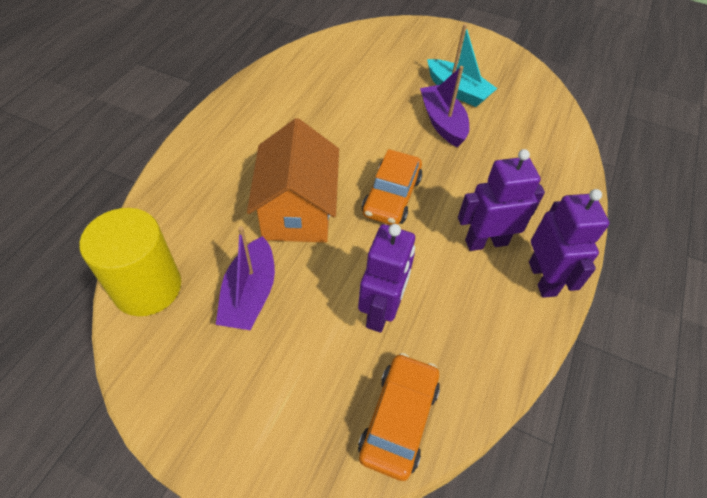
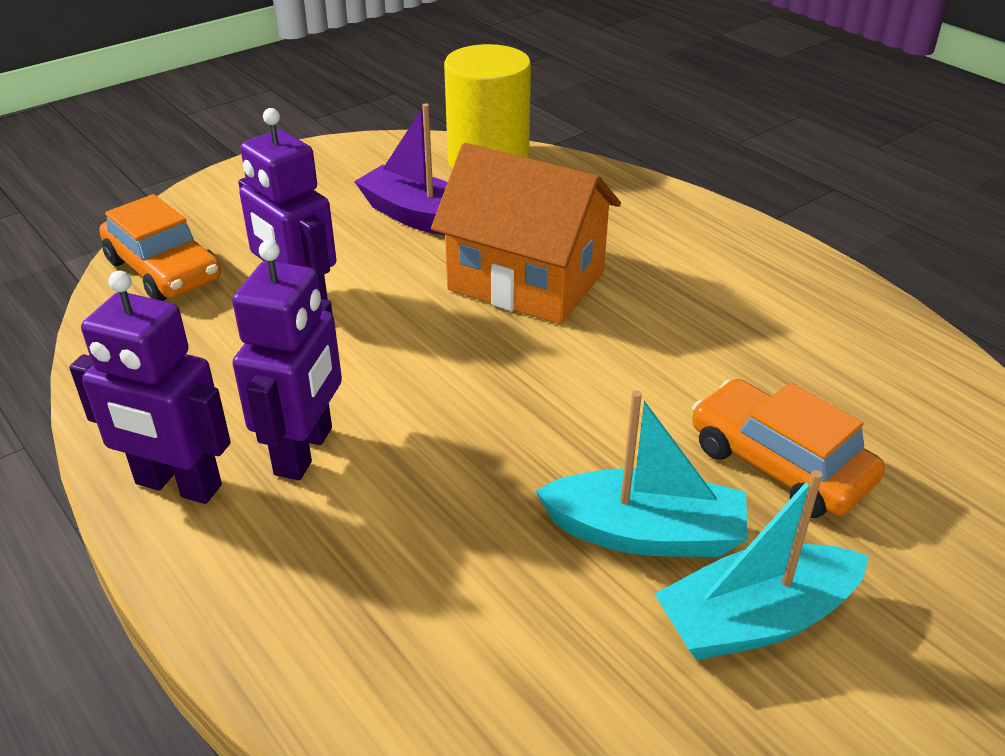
camera: 120 degrees right, 15 degrees down
orange car [362,149,422,225] -> orange car moved to [692,379,885,518]
purple boat [420,66,469,147] -> turquoise boat [535,390,748,557]

